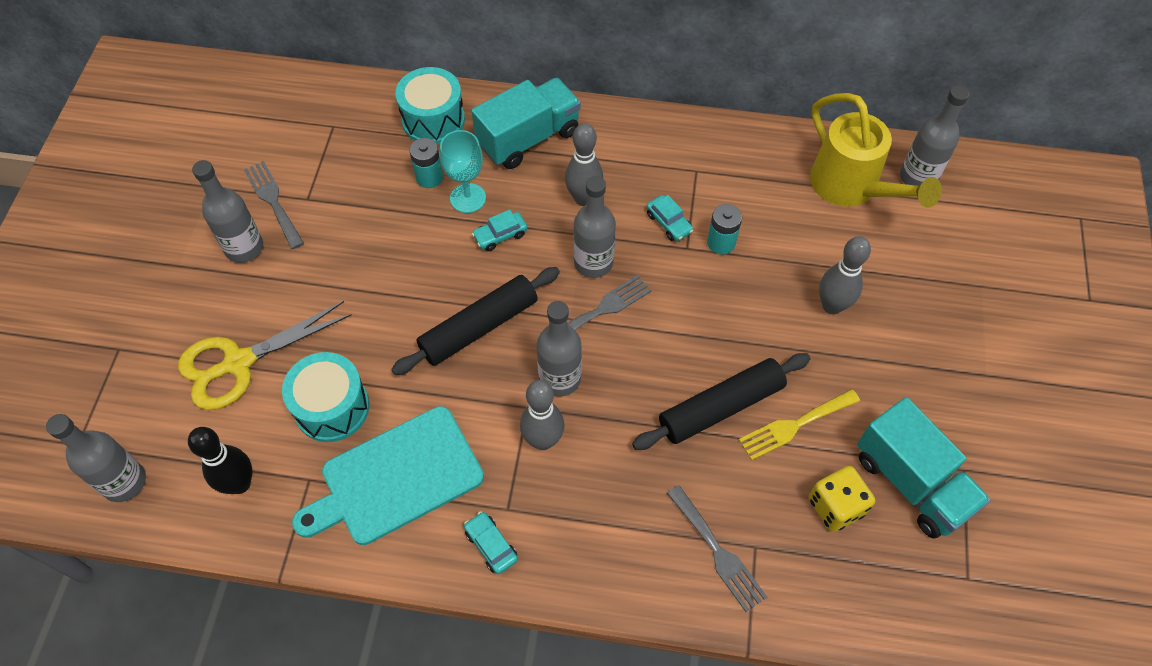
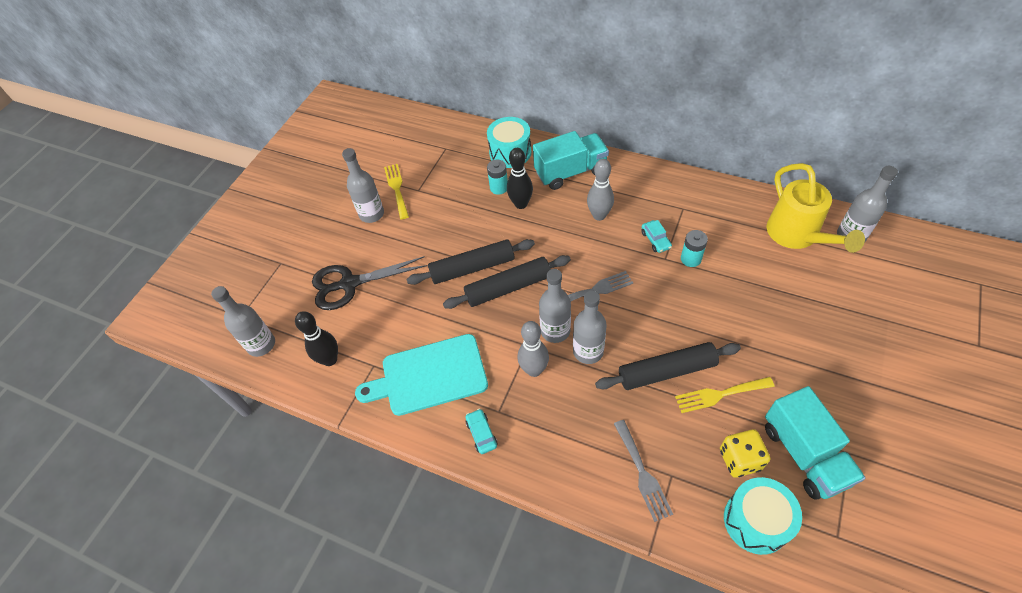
camera: 20 degrees right, 5 degrees down
yellow scissors [178,301,351,410] -> black scissors [312,256,427,310]
grey fork [244,161,304,249] -> yellow fork [384,164,409,220]
turquoise drum [282,352,369,442] -> turquoise drum moved to [724,477,802,555]
turquoise goblet [440,130,486,213] -> black bowling pin [507,148,533,209]
turquoise car [472,210,527,251] -> none
grey bottle [573,176,616,278] -> grey bottle moved to [573,291,607,364]
grey bowling pin [819,236,871,314] -> none
none -> black rolling pin [407,239,535,285]

